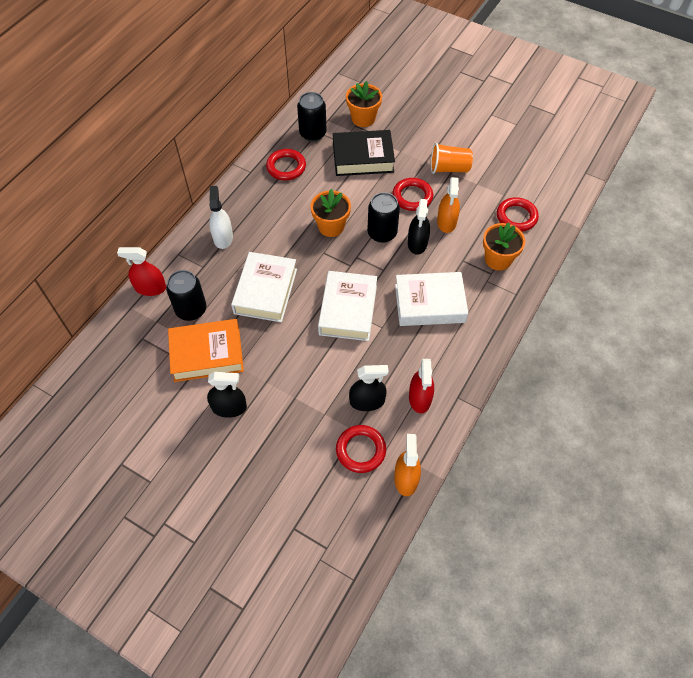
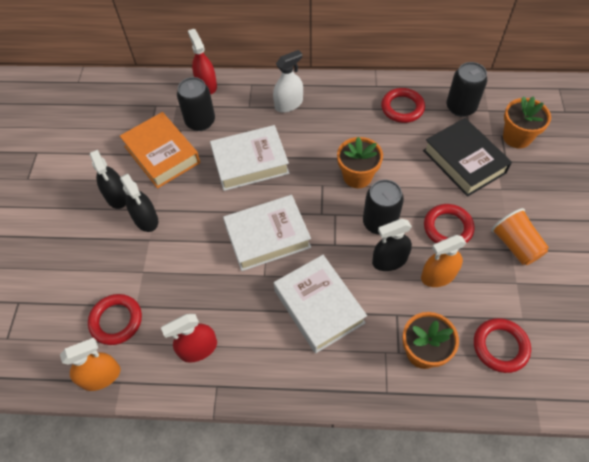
camera: 65 degrees right, 0 degrees up
black spray bottle [349,365,389,411] -> black spray bottle moved to [120,173,158,232]

